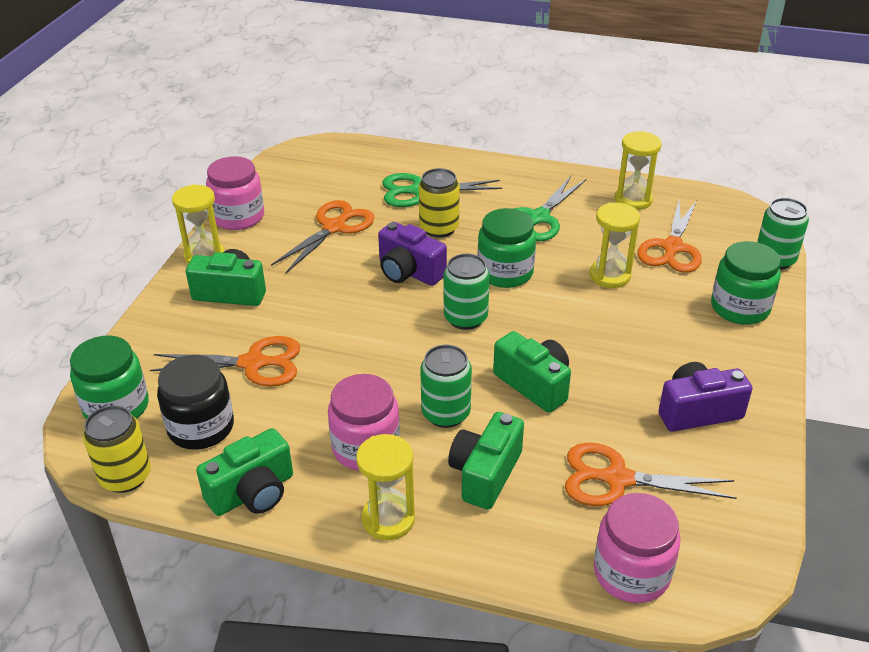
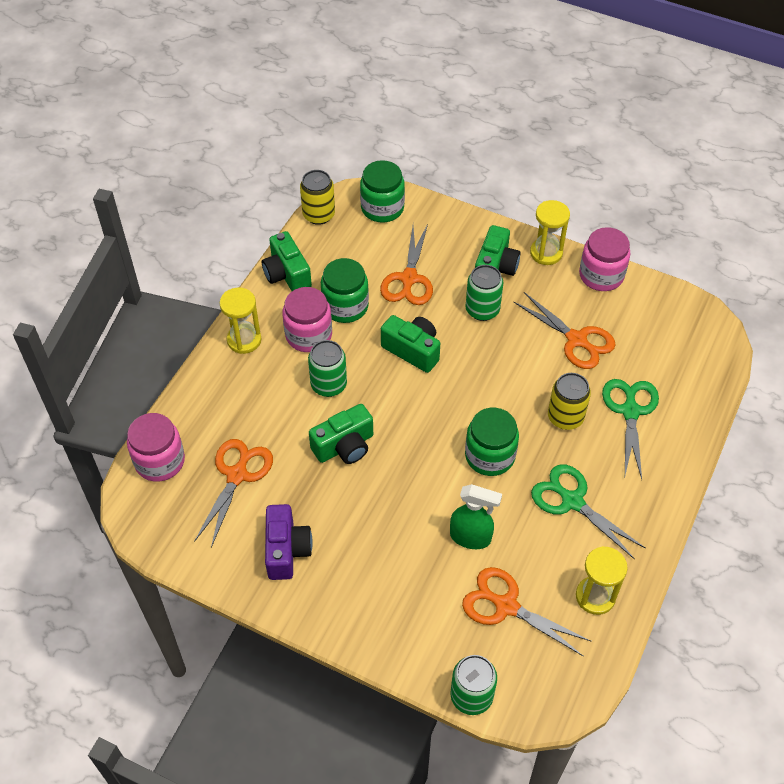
camera: 100 degrees right, 15 degrees up
black jar [157,355,234,450] -> none
purple camera [378,222,447,286] -> none
green can [444,254,490,330] -> green can moved to [465,265,503,321]
green camera [448,412,524,510] -> green camera moved to [381,315,440,373]
yellow hourglass [590,203,640,288] -> green spray bottle [450,484,502,549]
green jar [711,241,781,325] -> green jar moved to [321,258,369,323]

